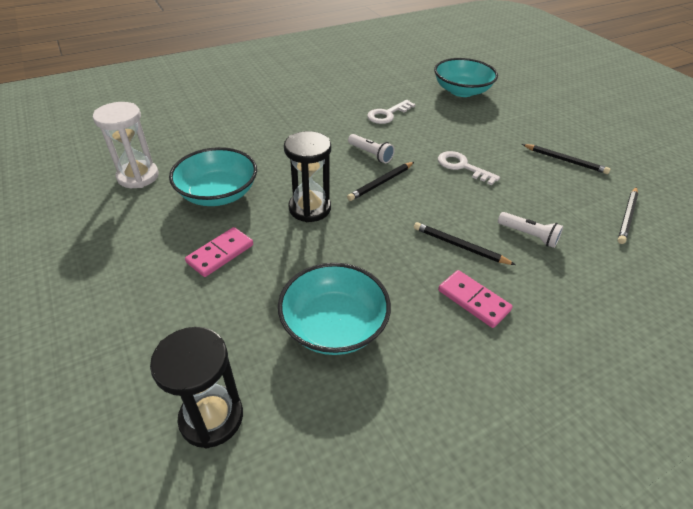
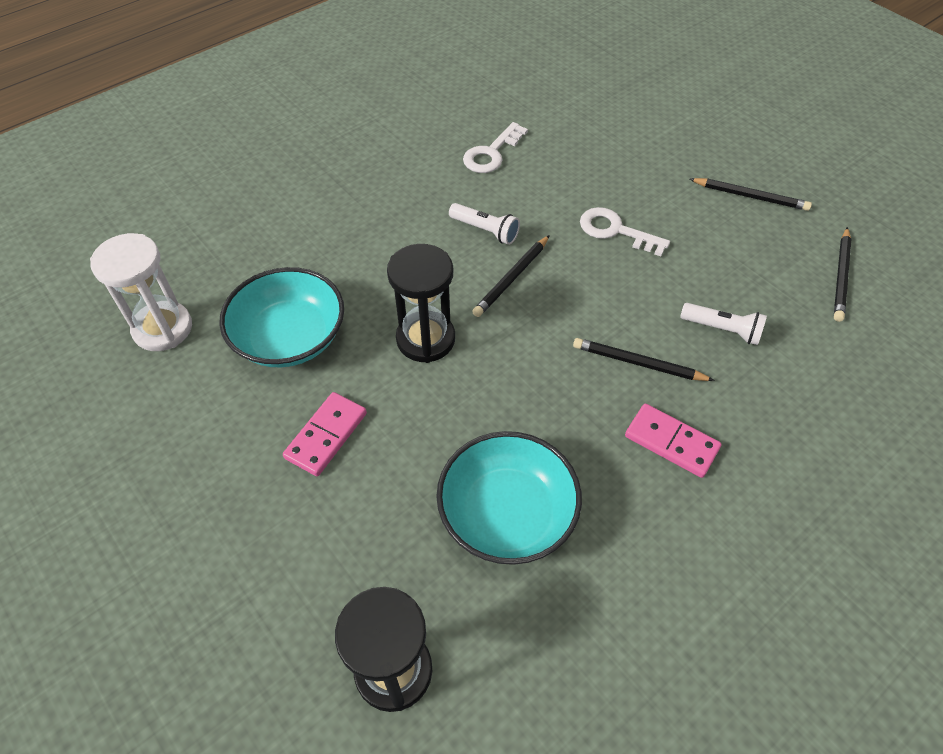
camera: 10 degrees left, 10 degrees up
turquoise bowl [434,58,498,97] -> none

